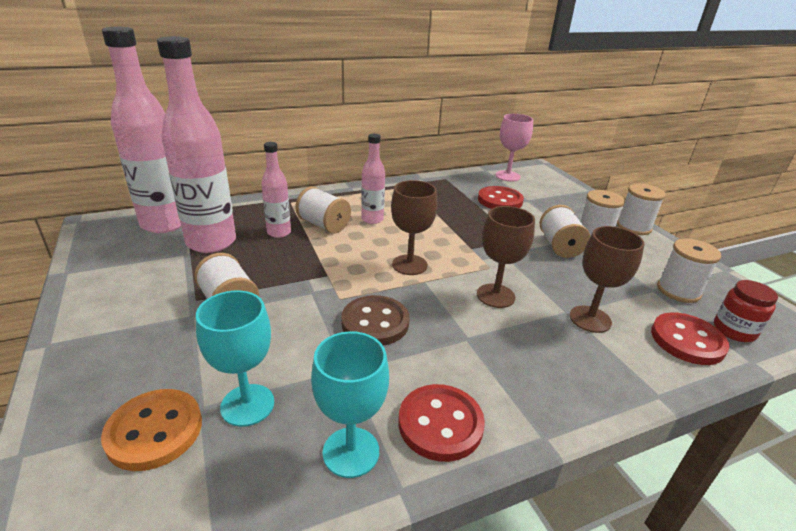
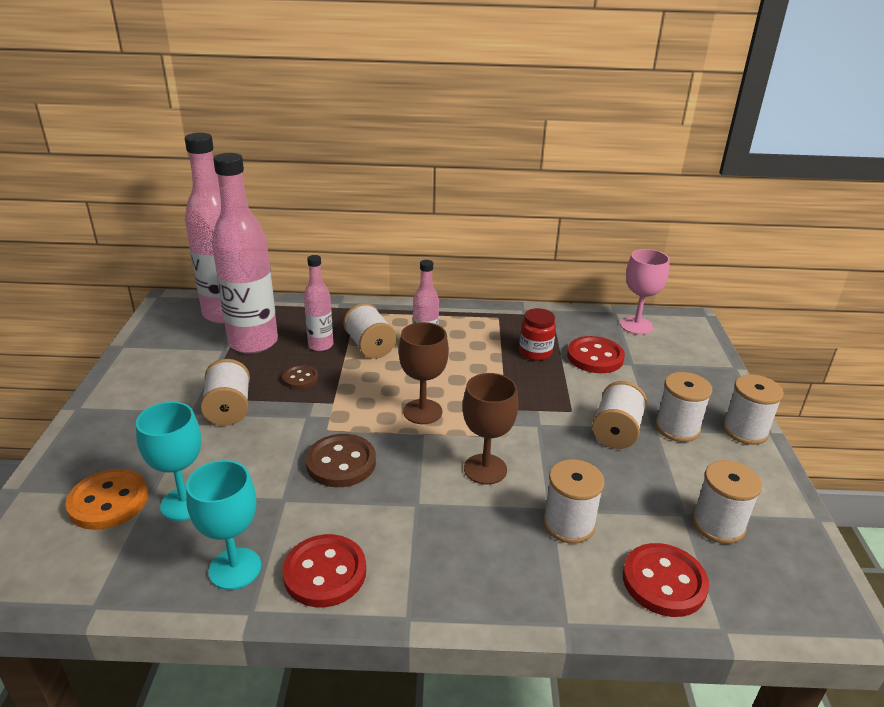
camera: 25 degrees right, 0 degrees up
brown goblet [569,226,644,333] -> white spool [543,459,605,543]
red jar [714,280,778,342] -> red jar moved to [519,308,556,361]
none -> brown button [282,365,318,389]

